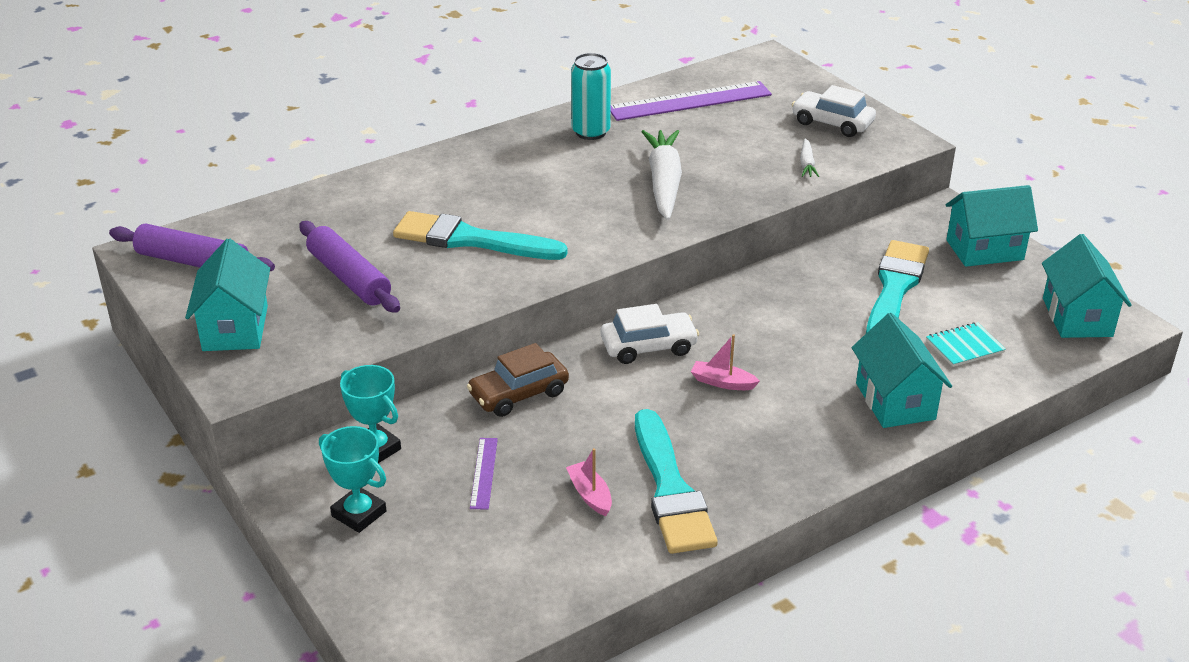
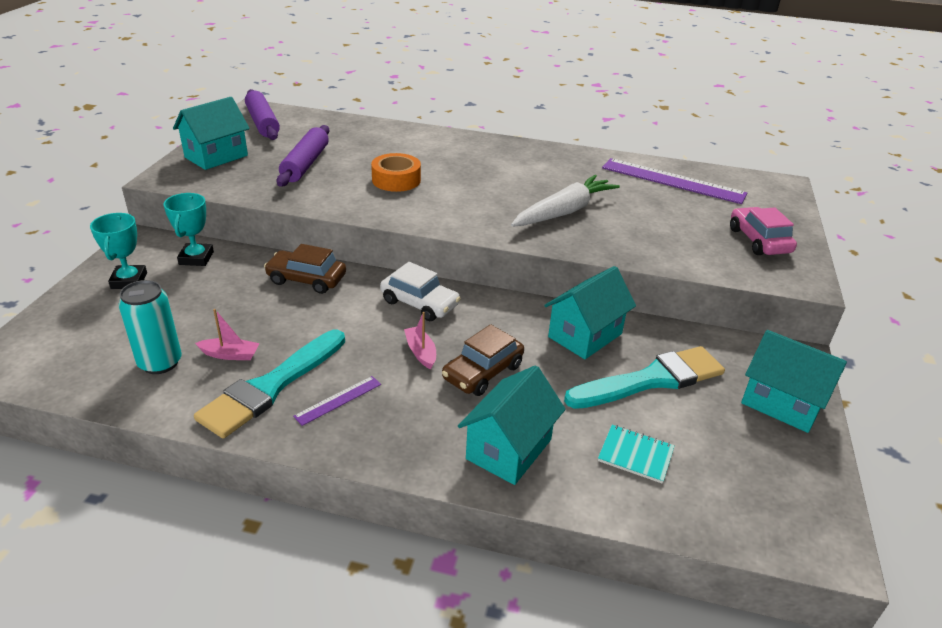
camera: 45 degrees right, 0 degrees up
turquoise brush [393,211,568,260] -> orange tape [371,153,421,192]
purple ruler [470,438,498,510] -> purple ruler moved to [293,376,381,426]
pink boat [566,448,612,516] -> pink boat turned 75 degrees clockwise [195,309,259,360]
turquoise can [571,53,611,140] -> turquoise can moved to [118,280,182,374]
white car [792,85,876,137] -> pink car [730,207,797,255]
white carrot [800,138,819,177] -> none
turquoise house [1042,234,1132,338] -> turquoise house moved to [544,266,636,359]
none -> brown car [442,324,524,396]

